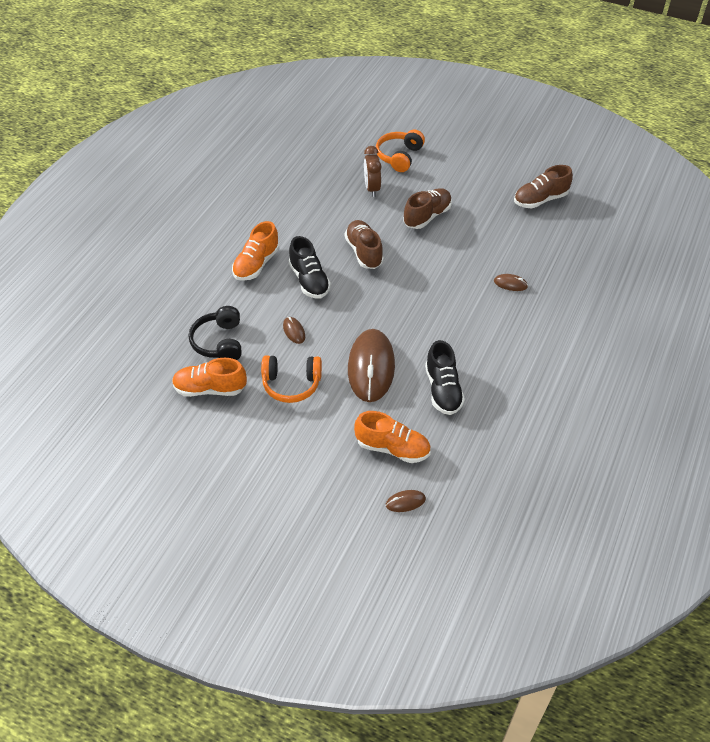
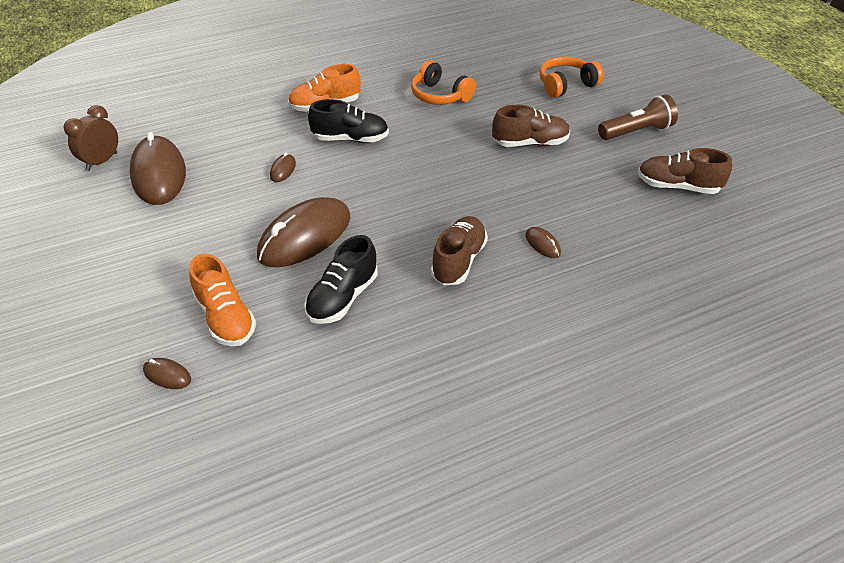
camera: 40 degrees right, 5 degrees down
orange shoe [172,358,247,397] -> brown mouse [129,132,186,205]
black headphones [189,306,242,360] -> none
orange headphones [261,355,322,403] -> orange headphones moved to [411,60,476,105]
black shoe [289,236,331,298] -> black shoe turned 105 degrees counterclockwise [308,99,389,143]
brown shoe [345,220,384,269] -> brown shoe moved to [431,216,488,285]
brown clock [364,146,381,197] -> brown clock moved to [64,105,118,171]
none -> brown flashlight [598,95,678,140]

